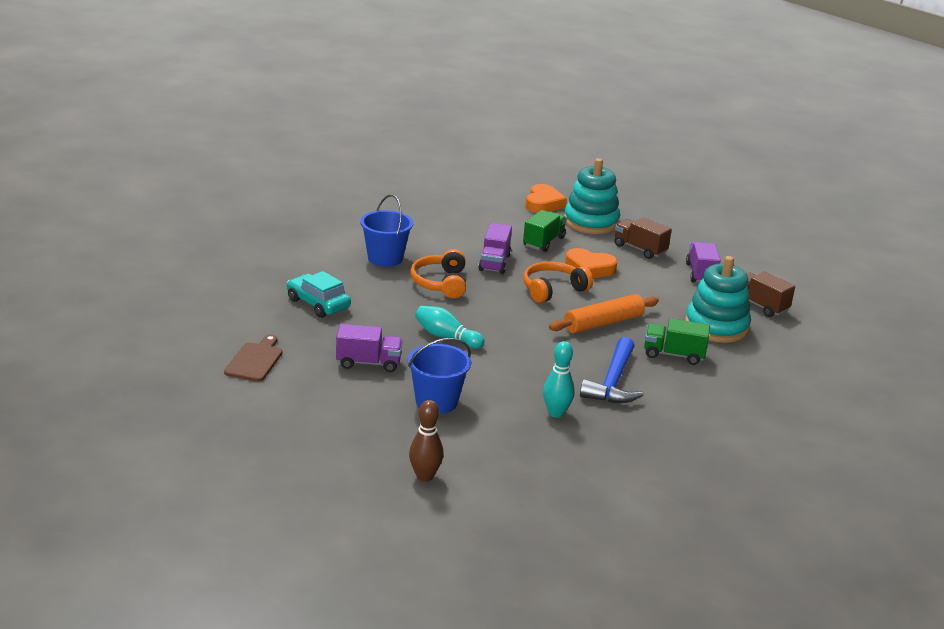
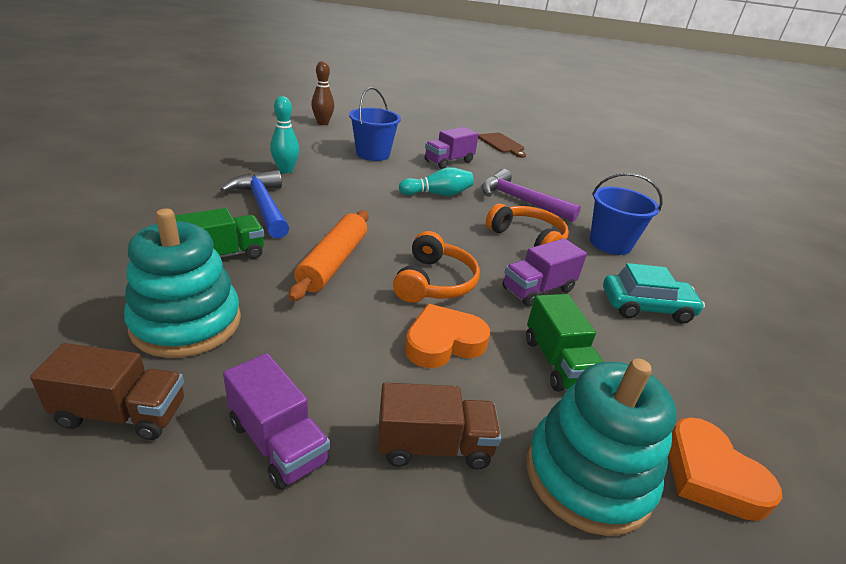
camera: 135 degrees right, 5 degrees up
turquoise car [287,271,351,318] -> turquoise car moved to [603,263,705,324]
purple truck [478,223,512,274] -> purple truck turned 90 degrees counterclockwise [502,238,587,307]
none -> purple hammer [481,169,581,222]

